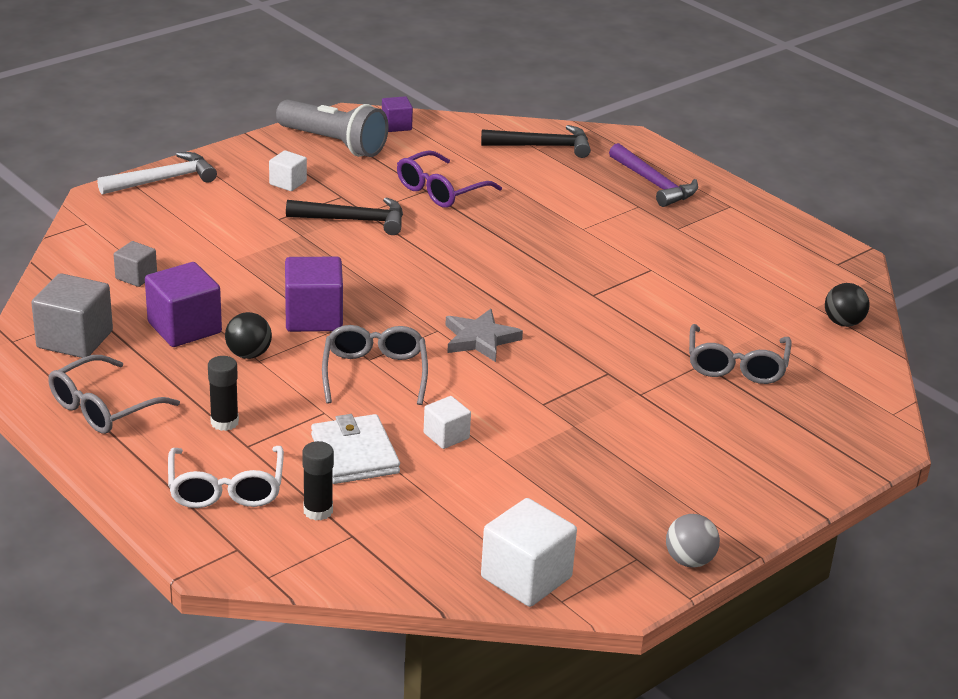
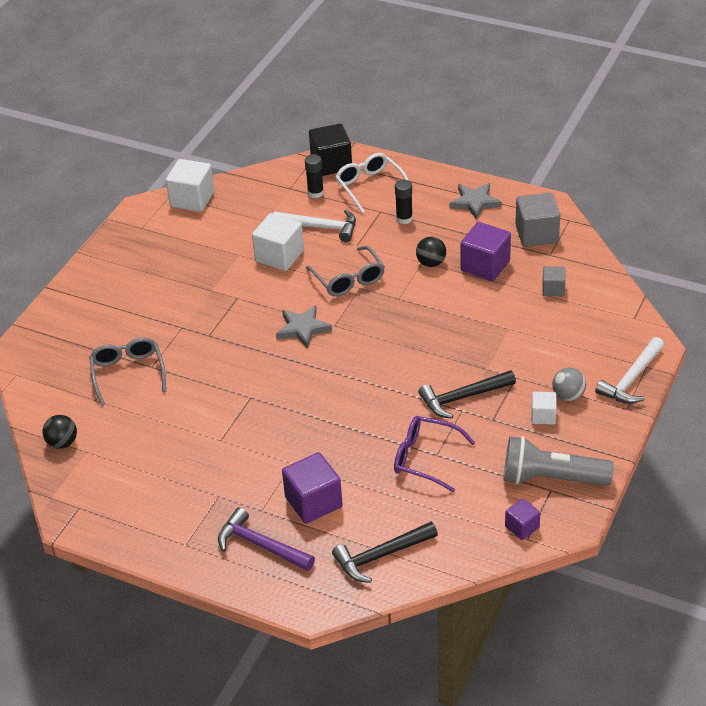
camera: 160 degrees right, 10 degrees up
grey glasses [49,355,180,434] -> grey star [450,183,502,220]
purple cube [285,257,343,332] -> purple cube moved to [282,452,343,524]
white wallet [311,414,400,484] -> white hammer [273,210,356,242]
purple glasses [397,150,502,208] -> purple glasses turned 90 degrees counterclockwise [394,416,476,492]
white cube [424,396,471,449] -> white cube [252,213,304,271], size x1.78
grey ball [666,514,720,567] -> grey ball moved to [552,367,586,401]
none -> black cube [309,124,352,176]

